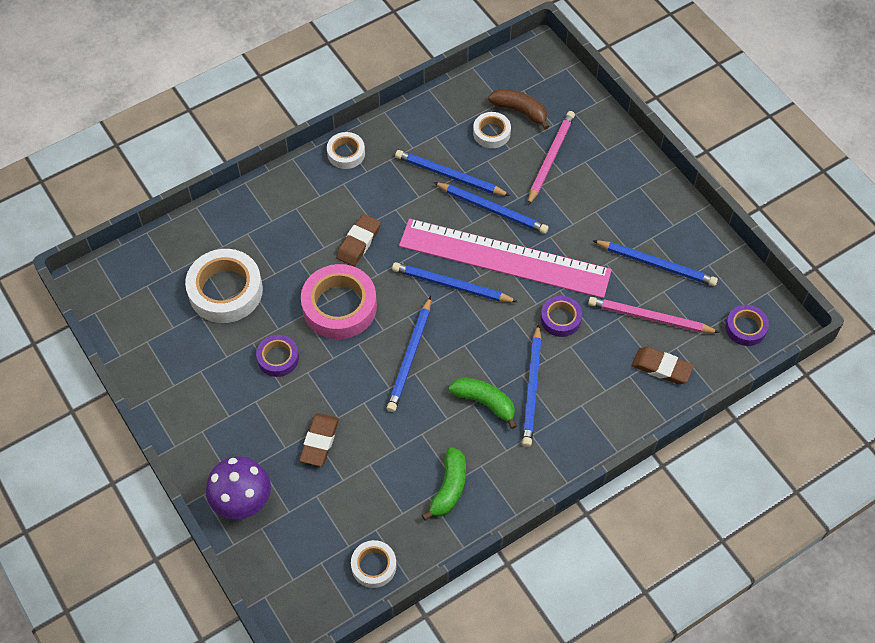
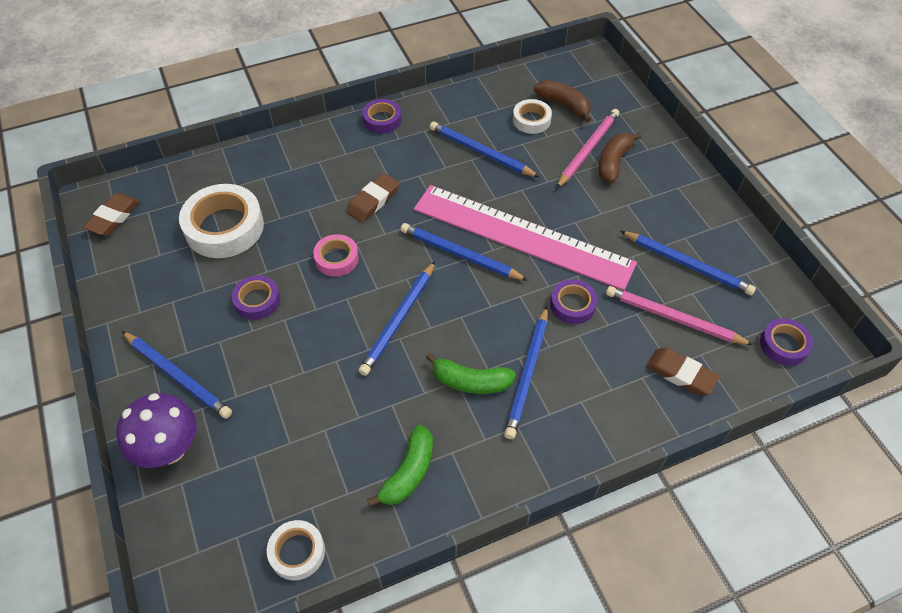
camera: 10 degrees right, 5 degrees down
brown eraser [299,413,339,466] -> brown eraser moved to [83,193,140,236]
pink tape [301,264,377,339] -> pink tape [313,234,359,277], size x0.54
white tape [327,132,365,169] -> purple tape [362,99,401,134]
blue pencil [433,182,548,234] -> blue pencil moved to [122,331,232,419]
green banana [449,377,517,429] -> green banana turned 150 degrees clockwise [426,353,516,394]
none -> brown banana [599,133,641,183]

